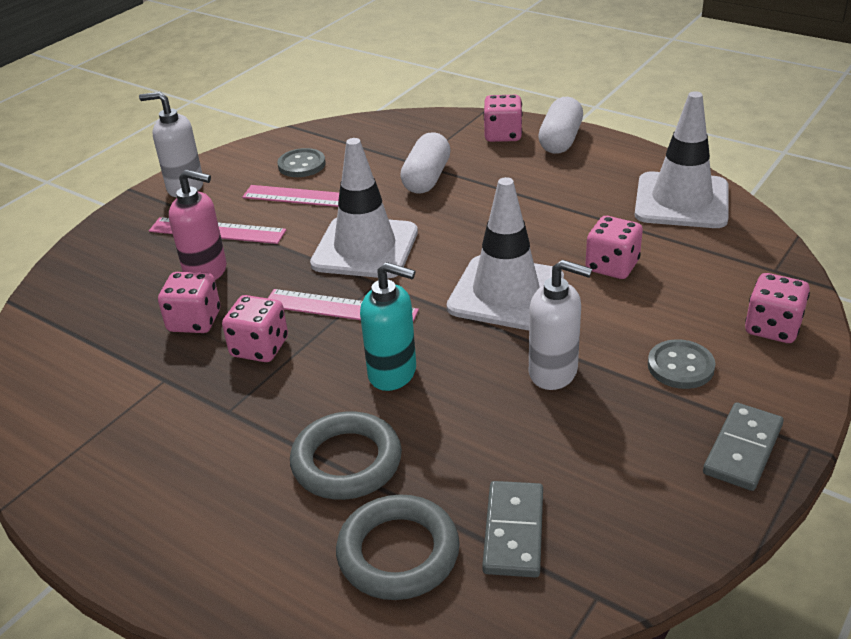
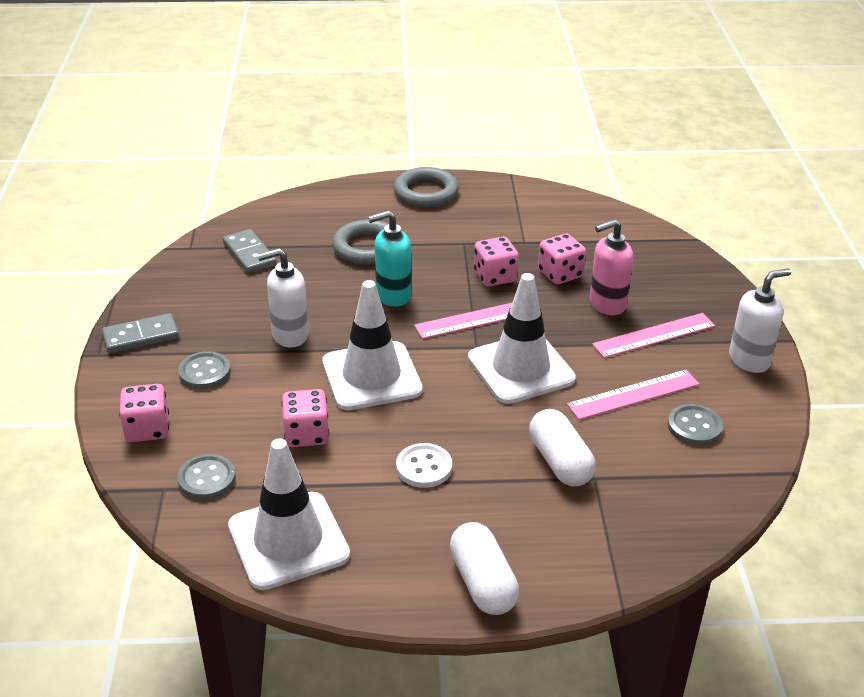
camera: 140 degrees right, 0 degrees up
grey ring [336,494,460,600] -> grey ring moved to [393,167,459,207]
pink dice [483,95,523,142] -> none
grey domino [703,402,784,491] -> grey domino turned 75 degrees clockwise [102,313,179,353]
none -> grey button [177,454,236,500]
none -> white button [396,443,452,488]

